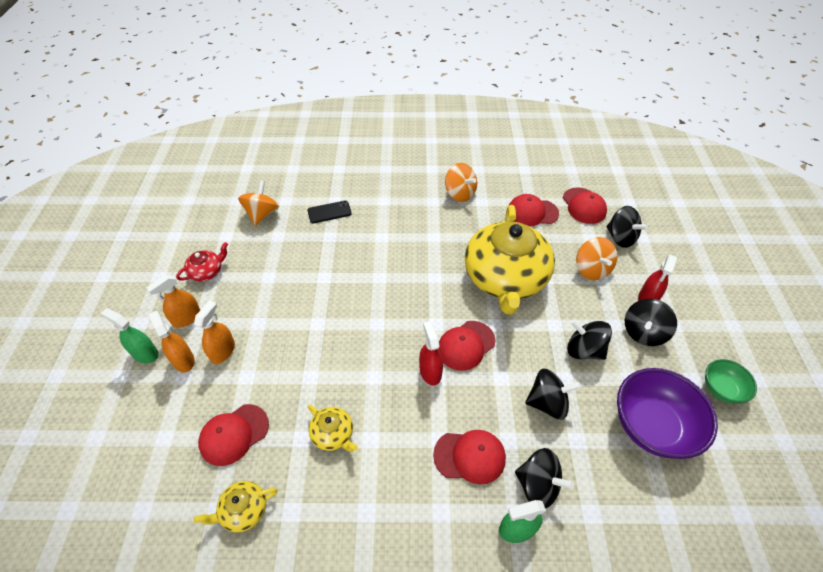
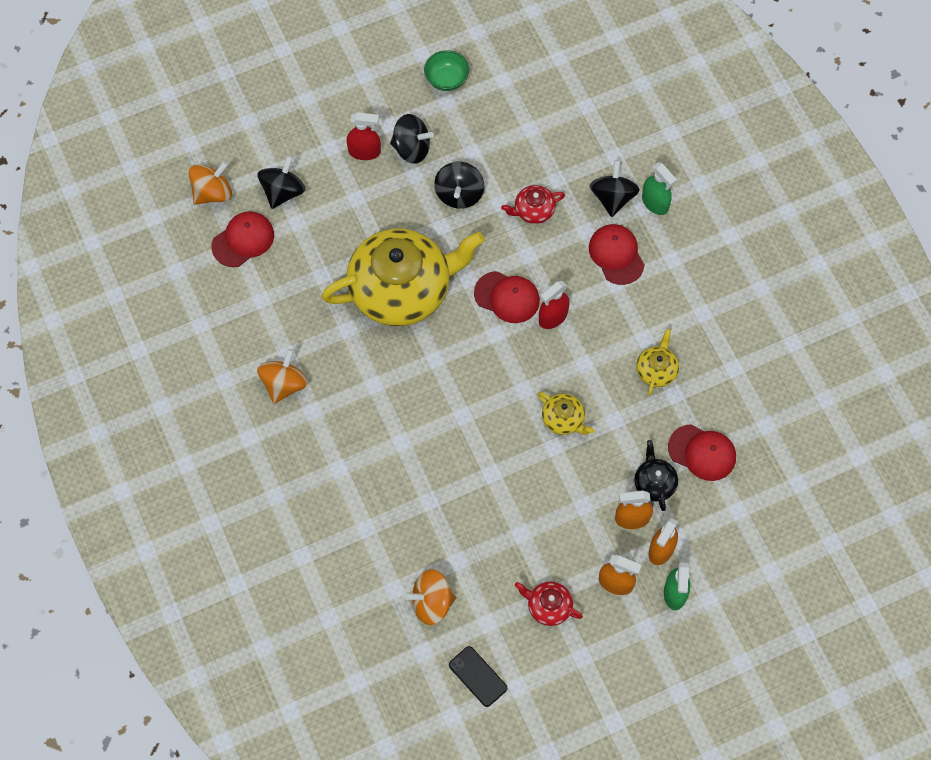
camera: 115 degrees left, 15 degrees up
yellow teapot [193,481,277,533] -> yellow teapot moved to [538,392,594,435]
black phone [307,200,352,223] -> black phone moved to [449,646,507,707]
red cap [509,194,559,226] -> none
black spinning top [525,368,581,420] -> red teapot [501,185,565,224]
orange spinning top [576,237,617,280] -> orange spinning top moved to [189,161,232,205]
purple bowl [617,368,718,459] -> none
none -> black teapot [634,440,678,511]

